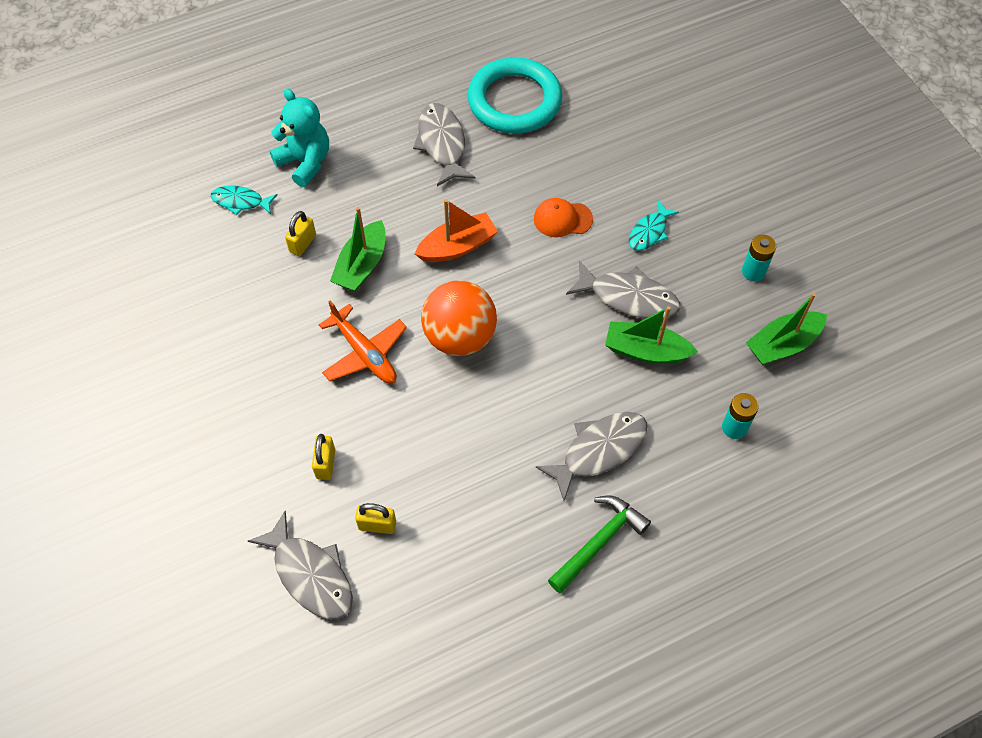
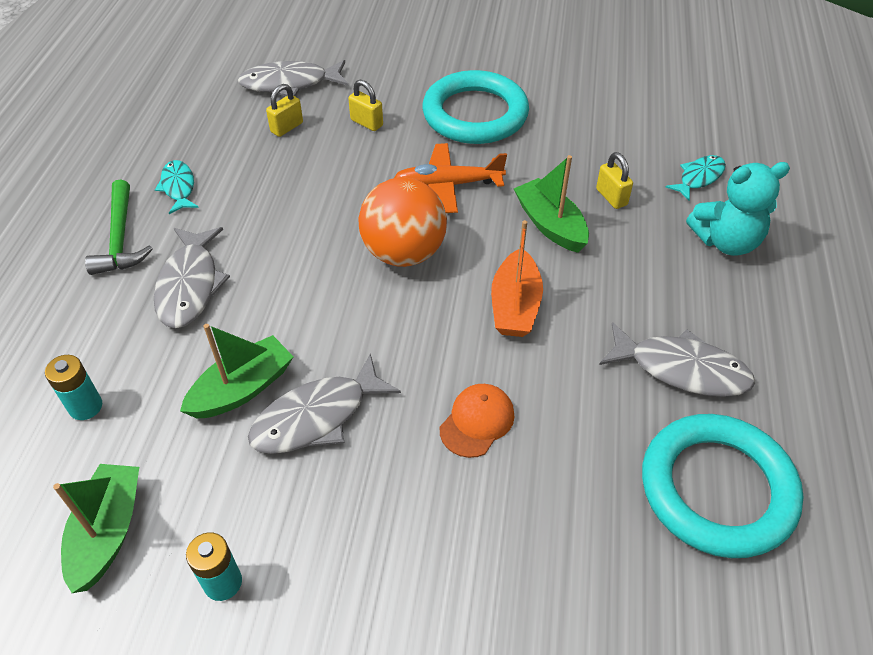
camera: 125 degrees right, 10 degrees down
turquoise fish [629,200,679,251] -> turquoise fish moved to [155,160,199,214]
none -> turquoise ring [422,70,529,144]

